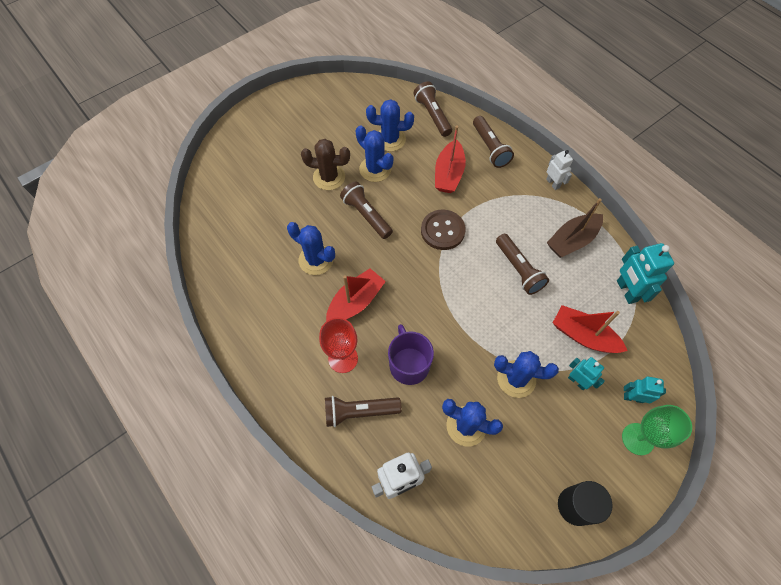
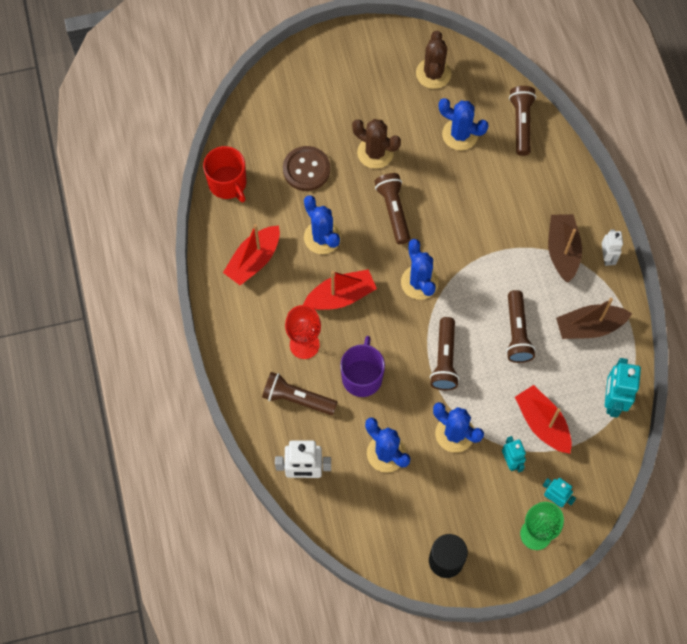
camera: 25 degrees right, 5 degrees up
blue cactus [356,125,393,182] -> blue cactus moved to [401,239,439,300]
brown button [421,209,466,250] -> brown button moved to [283,146,330,191]
red boat [435,125,466,193] -> red boat moved to [223,224,280,285]
brown flashlight [473,116,514,168] -> brown flashlight moved to [430,317,459,390]
none -> red mug [203,146,246,202]
none -> brown cactus [416,31,451,89]
none -> brown boat [548,214,582,283]

